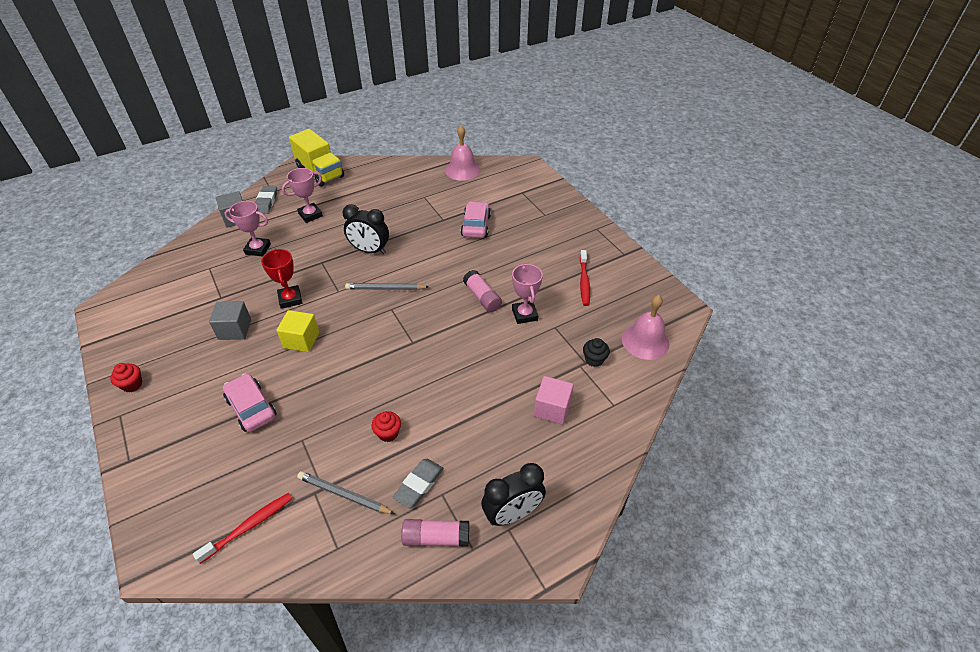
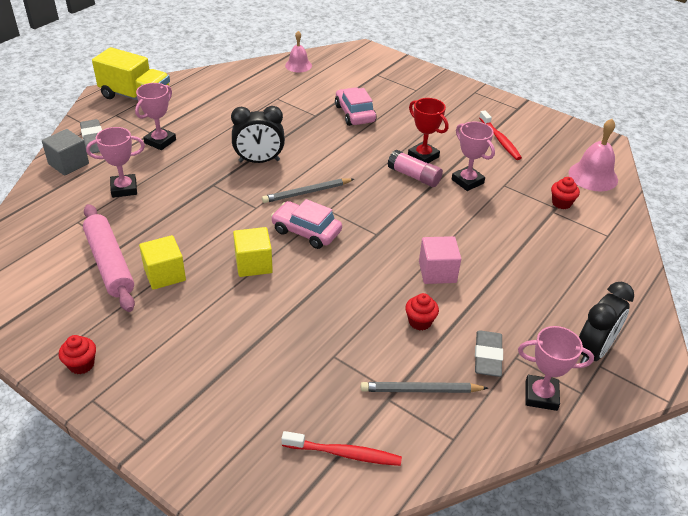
camera: 25 degrees left, 5 degrees down
red toothbrush [193,493,293,564] -> red toothbrush turned 75 degrees clockwise [282,431,402,466]
grey cube [209,301,251,340] -> yellow cube [139,235,186,290]
pink car [223,373,277,432] -> pink car moved to [271,199,342,249]
red trophy [261,249,302,309] -> red trophy moved to [408,98,448,163]
pink glue stick [401,519,469,546] -> pink trophy [518,326,594,411]
pink bell [445,126,480,181] -> pink bell [285,31,312,72], size x0.66
pink cube [534,376,574,424] -> pink cube moved to [419,236,461,284]
black cupcake [583,338,610,367] -> red cupcake [551,177,580,209]
none -> pink rolling pin [83,204,135,312]

